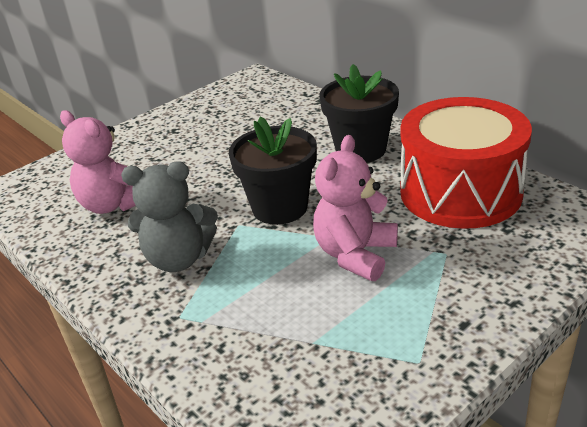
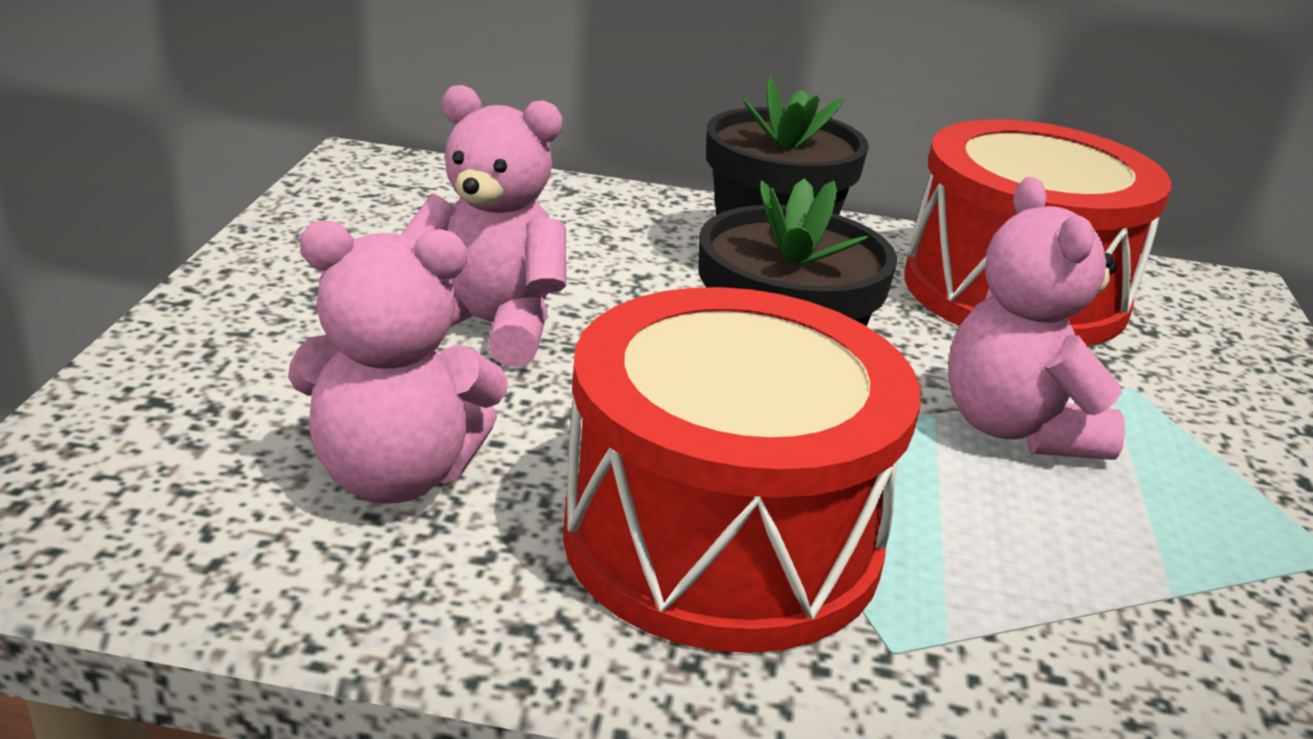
camera: 45 degrees left, 5 degrees down
grey teddy bear [121,161,218,272] -> red drum [563,287,920,653]
none -> pink teddy bear [401,85,566,367]

